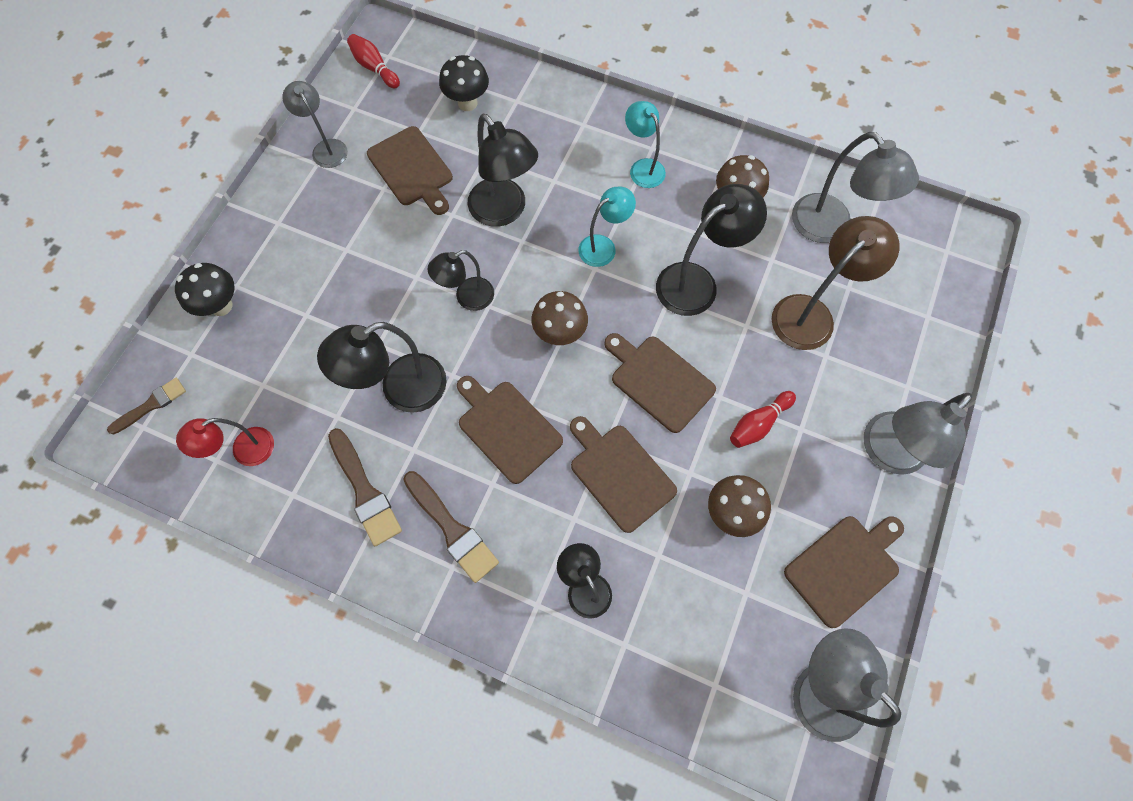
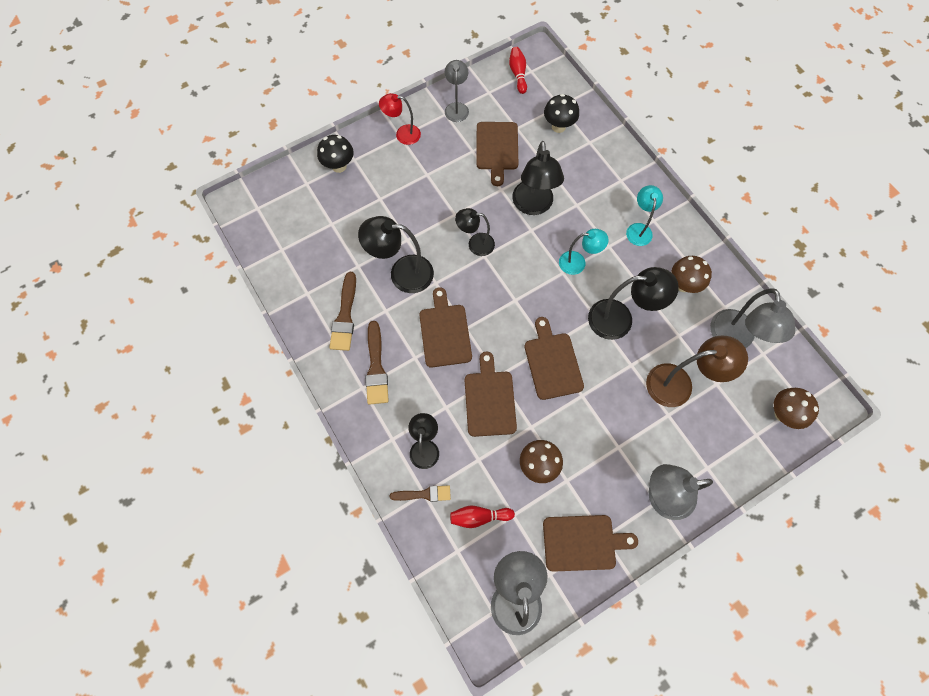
camera: 35 degrees right, 0 degrees up
brown brush [107,378,186,434] -> brown brush moved to [389,485,451,502]
red lamp [176,418,274,466] -> red lamp moved to [379,93,421,145]
brown mushroom [531,291,588,345] -> brown mushroom moved to [774,388,819,429]
red bowling pin [730,391,796,448] -> red bowling pin moved to [450,506,515,528]

